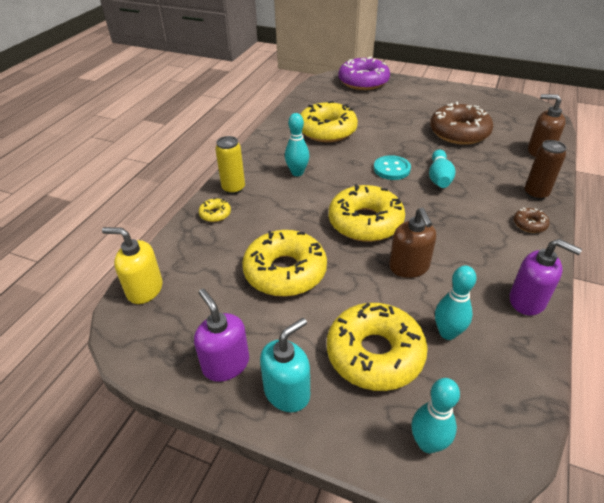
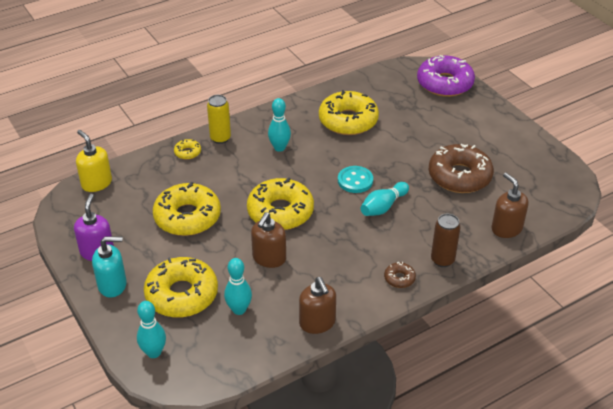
camera: 35 degrees right, 0 degrees up
purple soap dispenser [510,239,582,316] -> brown soap dispenser [299,277,336,334]

